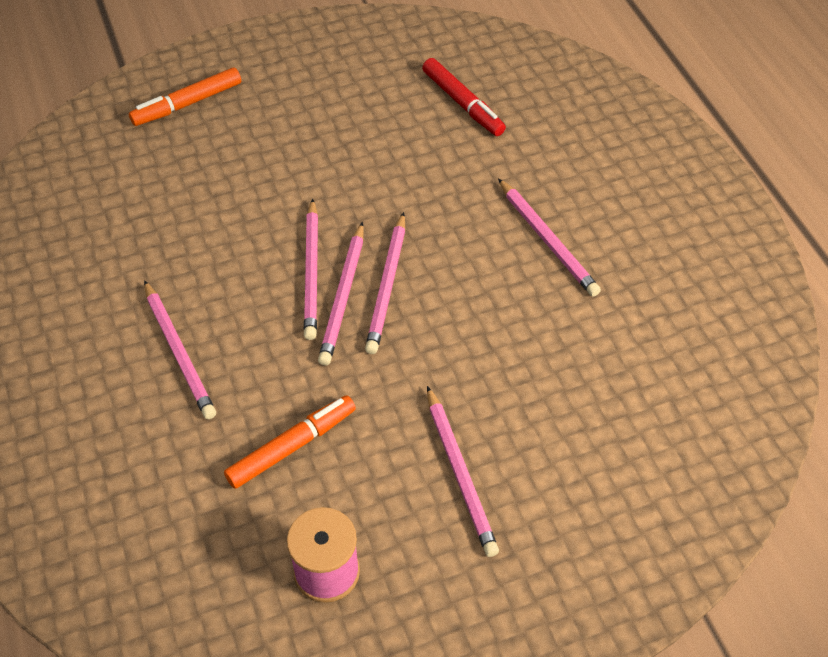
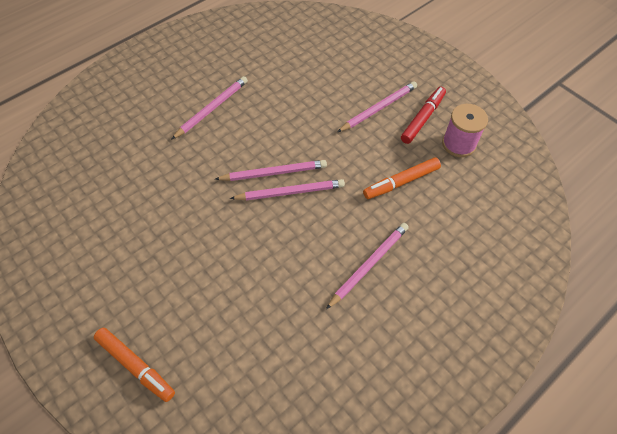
camera: 110 degrees left, 5 degrees up
orange marker [224,395,356,489] -> orange marker turned 60 degrees counterclockwise [363,157,441,199]
pink pencil [304,198,318,340] -> none
red marker [422,58,506,136] -> red marker moved to [401,87,446,144]

